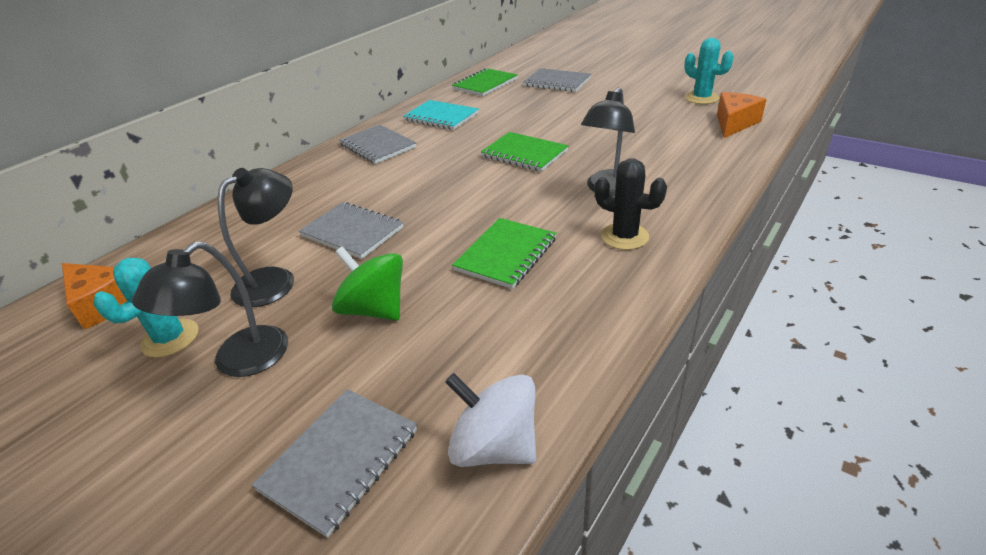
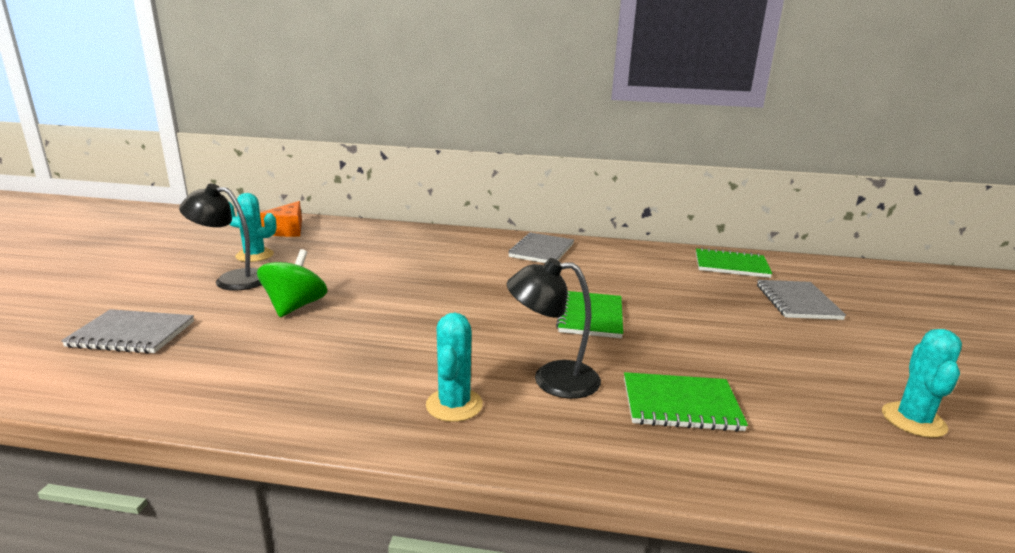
camera: 60 degrees right, 15 degrees down
black lamp [218,168,294,307] -> none
grey notebook [299,202,403,259] -> none
turquoise notebook [403,100,479,130] -> none
white spinning top [445,373,536,467] -> none
green notebook [452,218,556,289] -> green notebook moved to [624,372,748,432]
black cactus [594,158,667,250] -> turquoise cactus [426,313,483,422]
orange cheese [717,92,767,138] -> none

